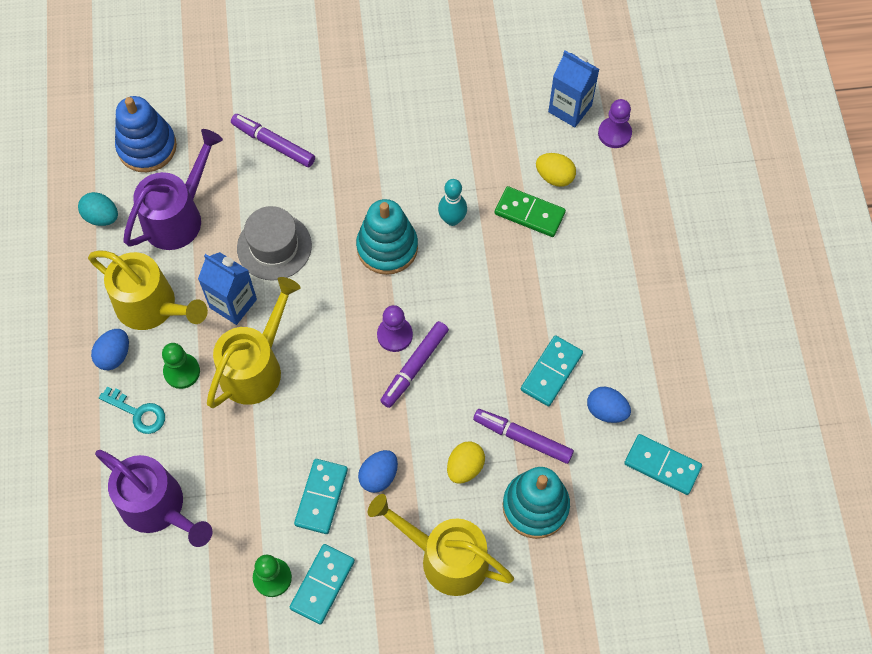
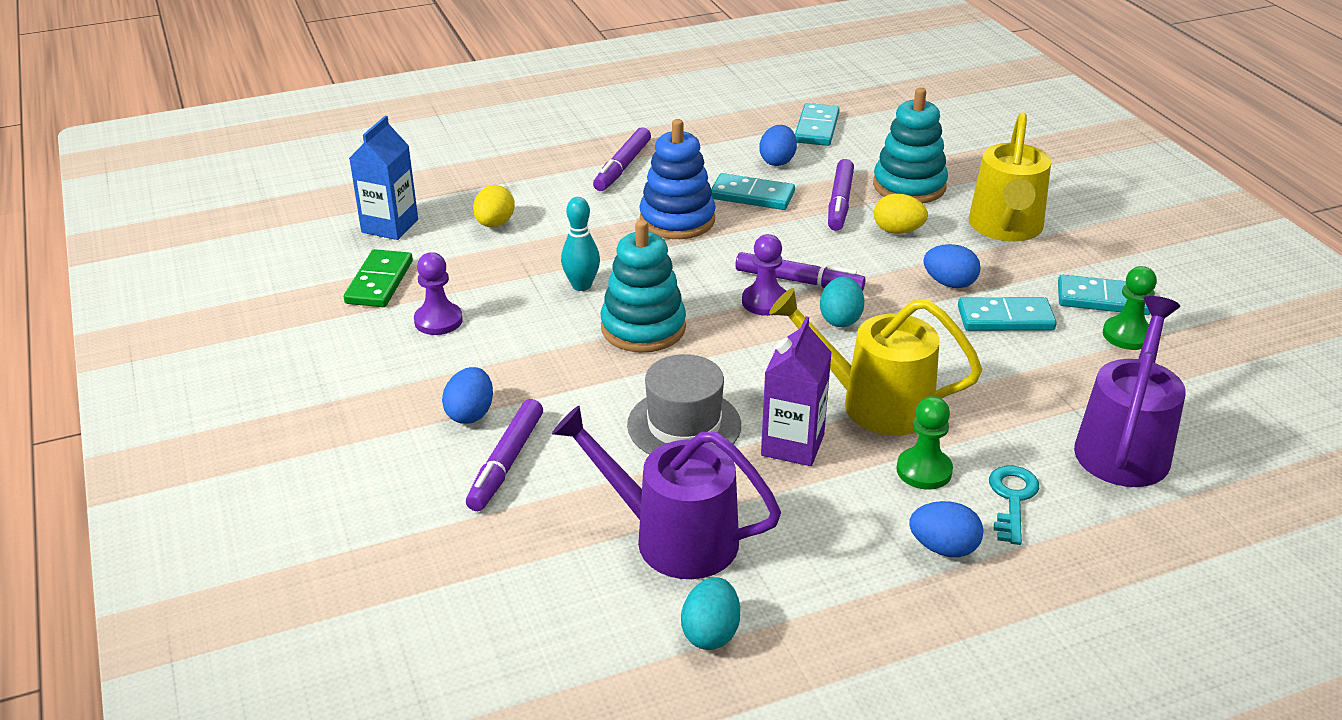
camera: 105 degrees left, 30 degrees down
yellow watering can [88,250,208,330] -> none
blue stacking toy [115,96,177,172] -> blue stacking toy moved to [639,119,716,239]
blue carton [198,252,257,325] -> purple carton [761,316,832,466]
green domino [495,186,566,237] -> green domino moved to [344,249,413,307]
purple pawn [598,99,632,148] -> purple pawn moved to [414,252,463,335]
none -> blue egg [442,367,493,424]
none -> purple marker [593,127,651,191]
none -> turquoise egg [820,276,865,327]

